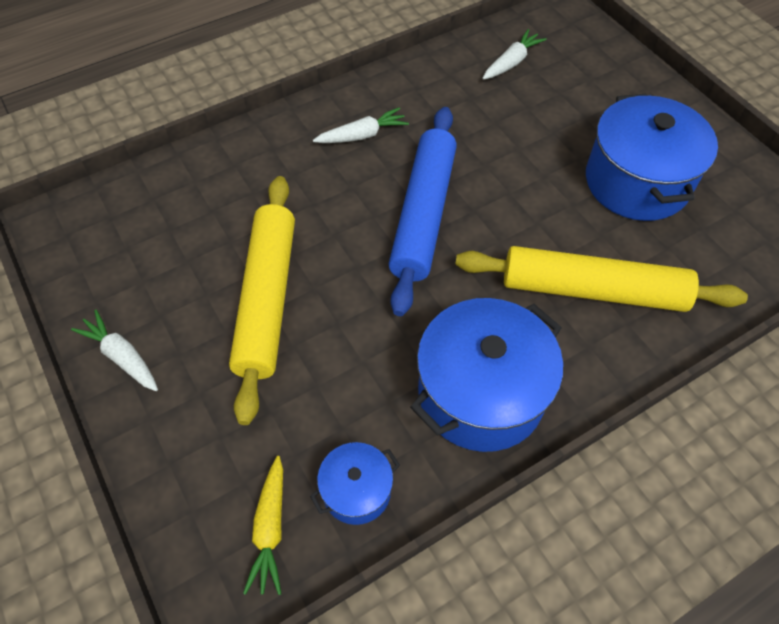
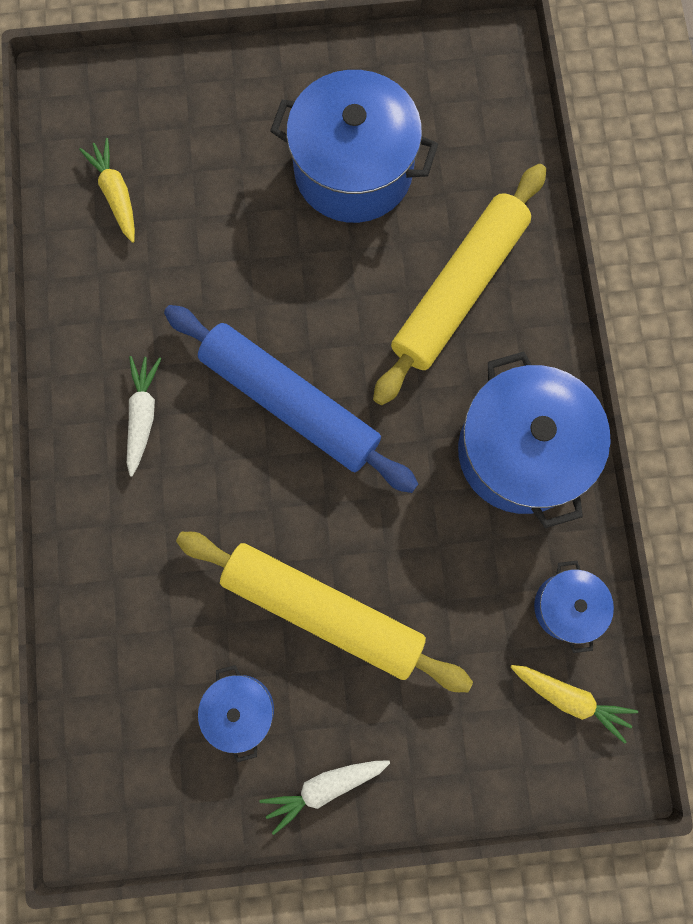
camera: 65 degrees left, 20 degrees up
white carrot [482,29,547,80] -> yellow carrot [79,138,135,243]
none -> blue pot [198,665,274,762]

